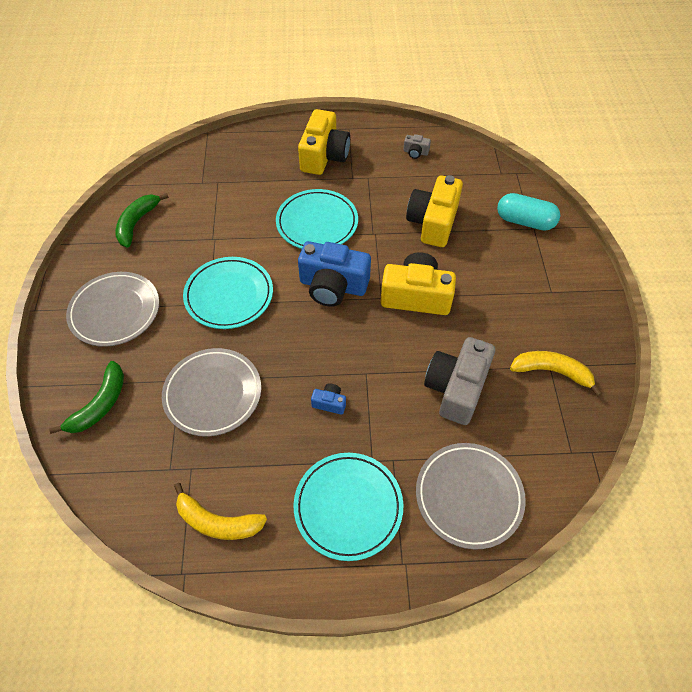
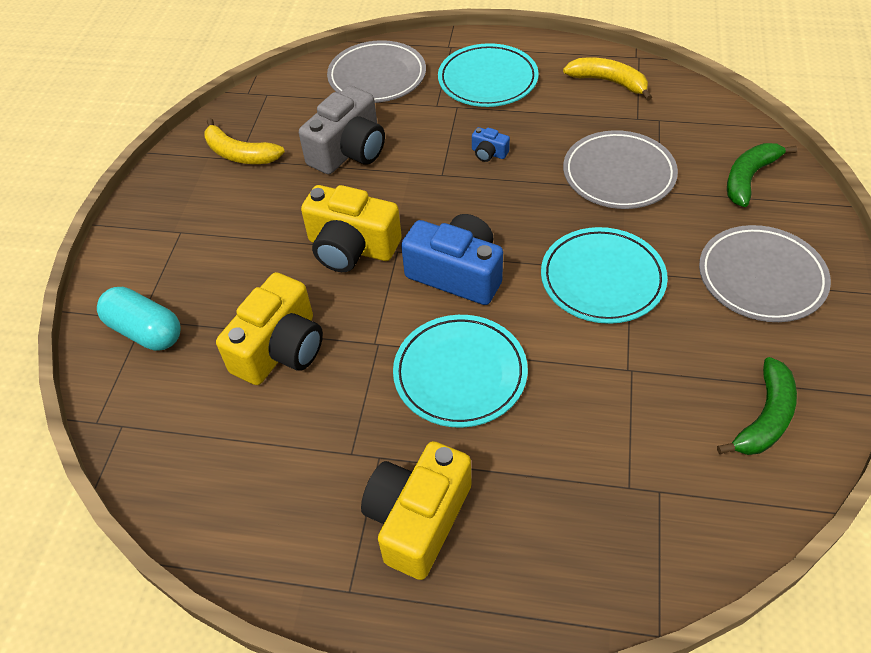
camera: 165 degrees left, 5 degrees down
grey camera [403,134,431,159] -> none

